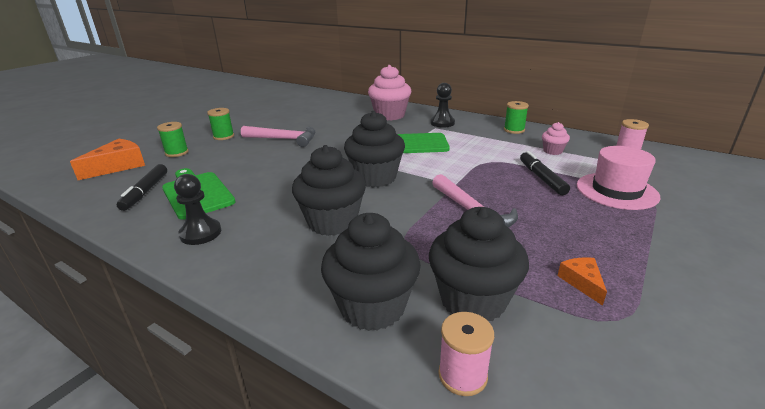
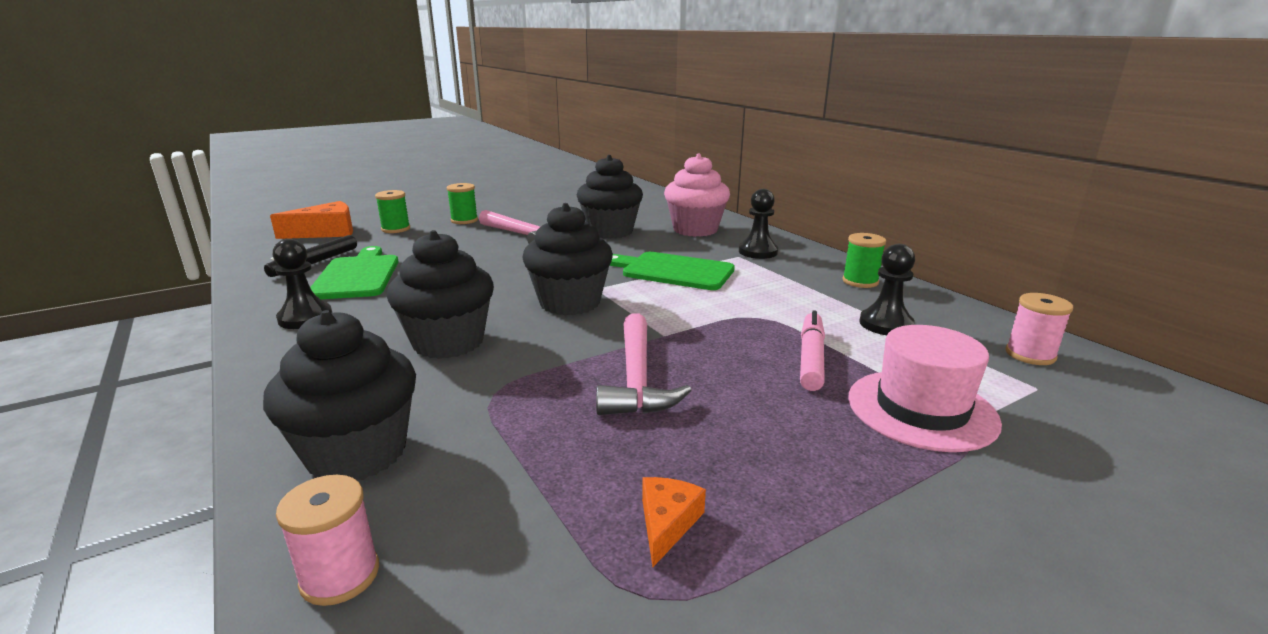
camera: 25 degrees right, 5 degrees down
black cupcake [429,207,529,321] -> black cupcake moved to [577,155,643,239]
black marker [520,151,570,195] -> pink marker [800,311,825,391]
pink cupcake [542,122,570,155] -> black pawn [859,244,915,335]

